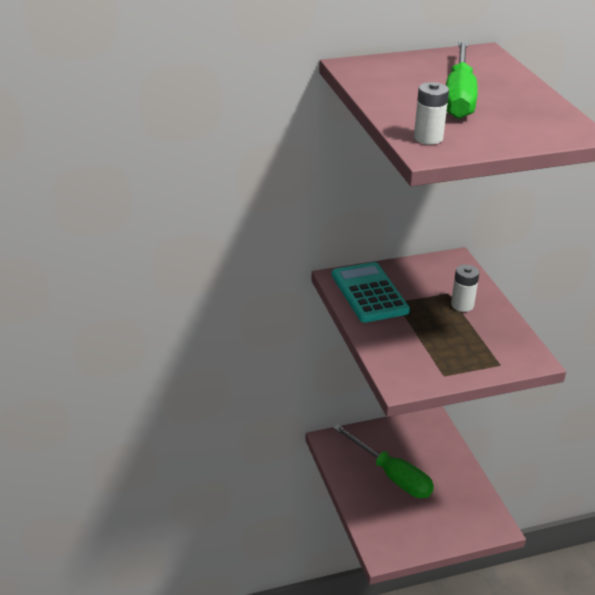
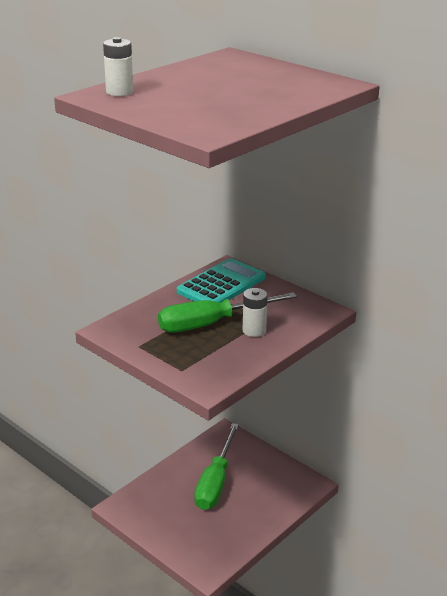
camera: 60 degrees right, 5 degrees down
green screwdriver [446,41,477,119] -> green screwdriver moved to [158,292,297,332]

